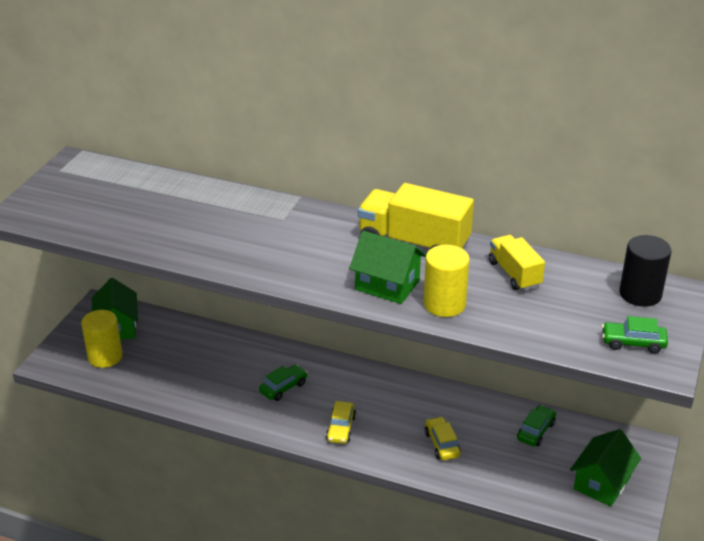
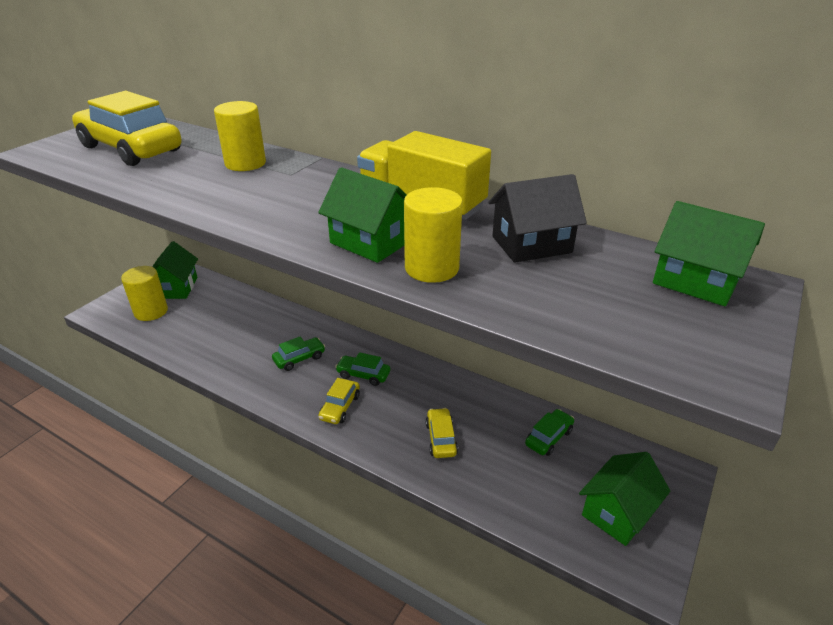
camera: 10 degrees right, 0 degrees up
yellow truck [489,235,545,291] -> black house [488,174,587,263]
green car [602,316,668,353] -> green car moved to [335,352,390,386]
black cylinder [619,235,672,307] -> green house [653,201,765,306]
none -> yellow car [72,91,181,166]
none -> yellow cylinder [214,101,266,171]

